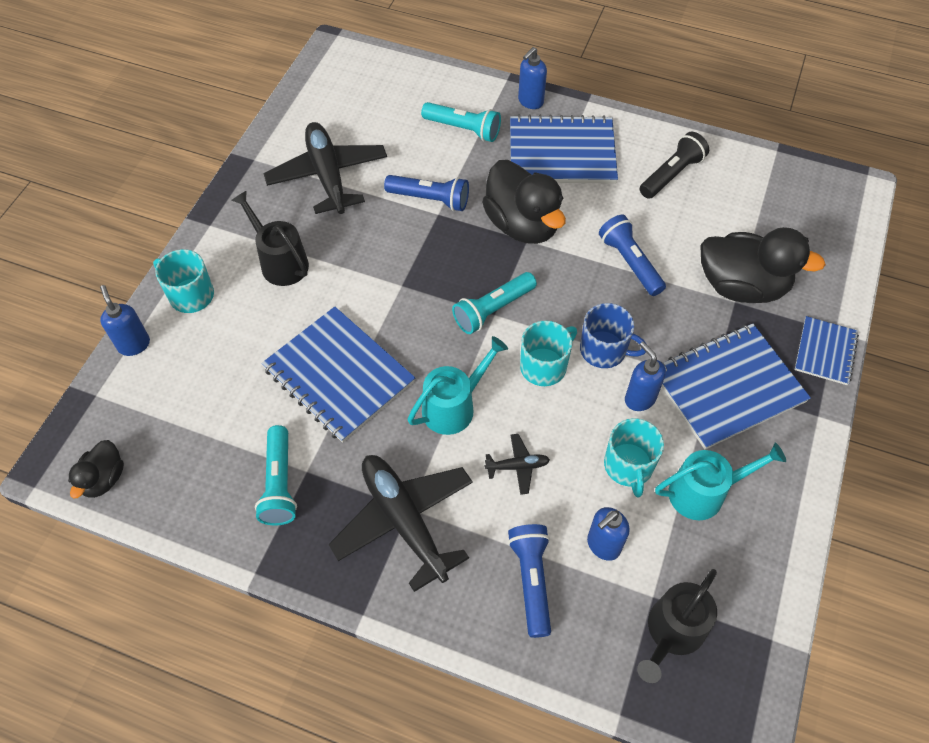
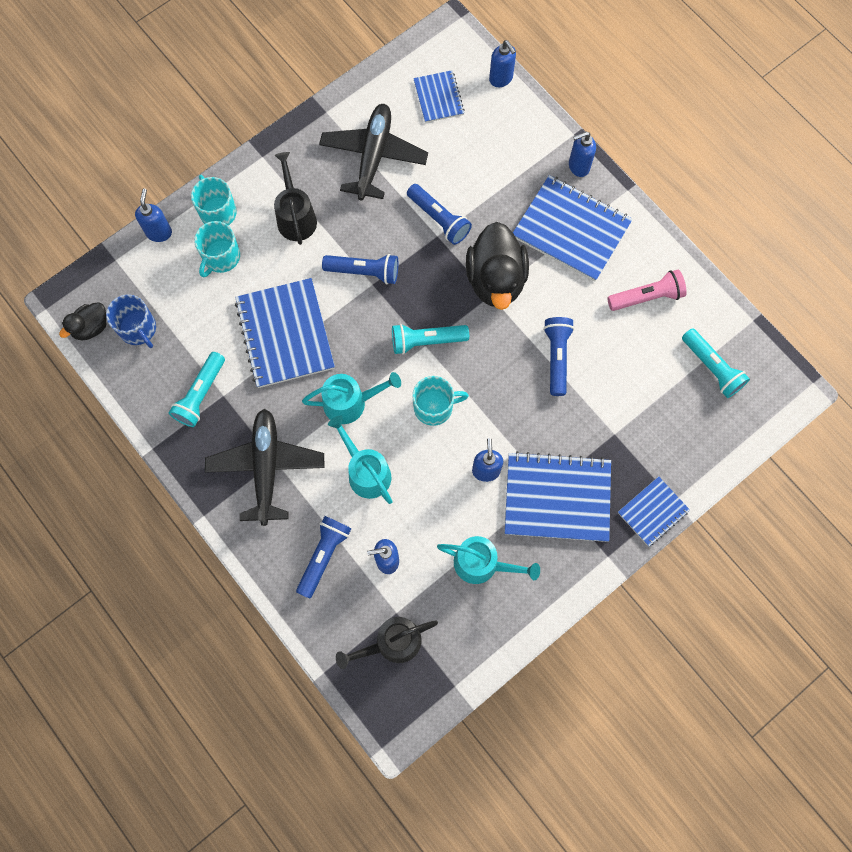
camera: 30 degrees right, 15 degrees up
turquoise flashlight [421,102,501,142] -> turquoise flashlight moved to [682,328,750,398]
black plane [484,434,550,495] -> turquoise watering can [328,416,393,504]
blue mug [580,303,647,368] -> blue mug moved to [106,294,156,348]
turquoise mug [604,418,664,498] -> turquoise mug moved to [194,221,240,278]
black flashlight [640,132,709,199] -> pink flashlight [607,270,687,311]
black duck [700,227,826,303] -> none
none -> blue flashlight [322,254,398,284]
none -> blue notebook [413,70,465,123]
none -> blue soap dispenser [489,40,516,87]

